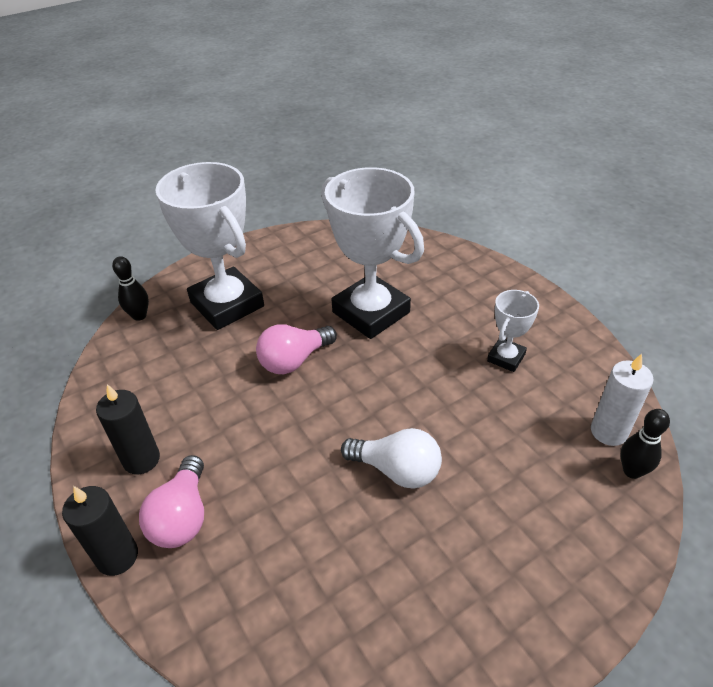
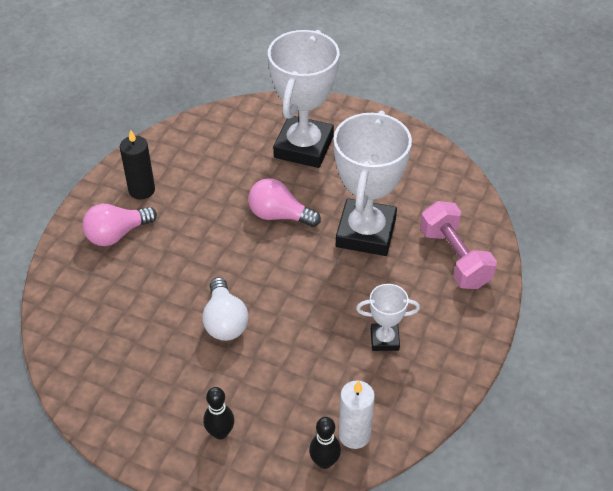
camera: 55 degrees right, 5 degrees up
black candle [62,486,138,576] -> none
black bowling pin [112,256,149,321] -> black bowling pin moved to [203,387,234,439]
none -> pink dumbbell [420,201,497,289]

